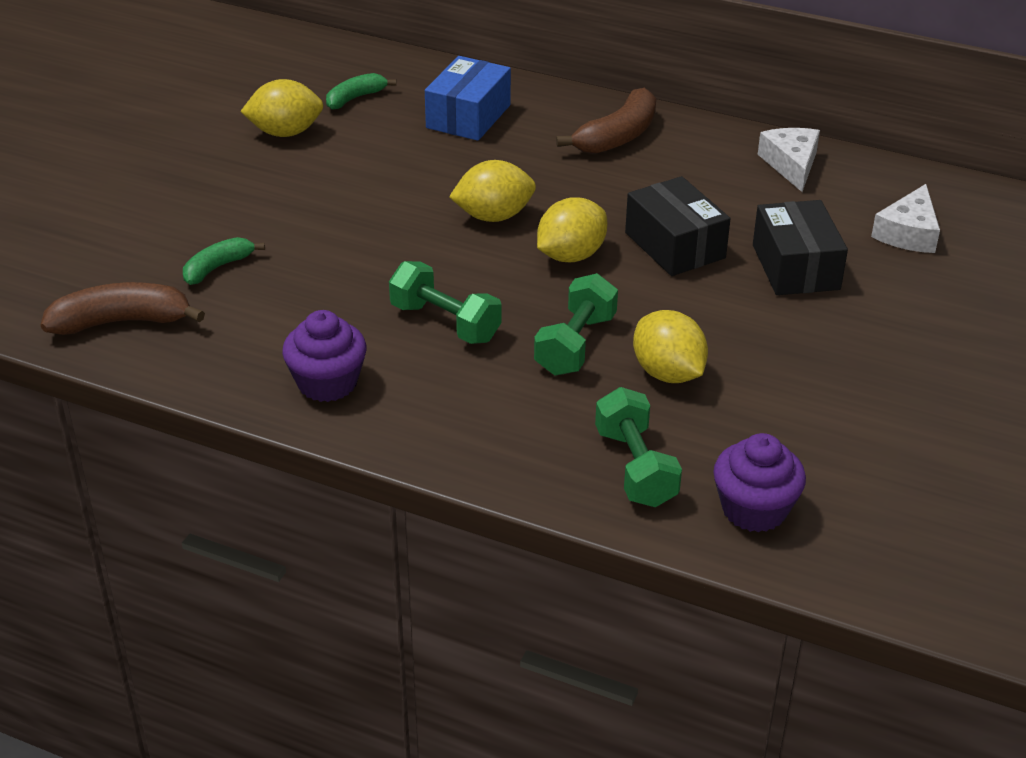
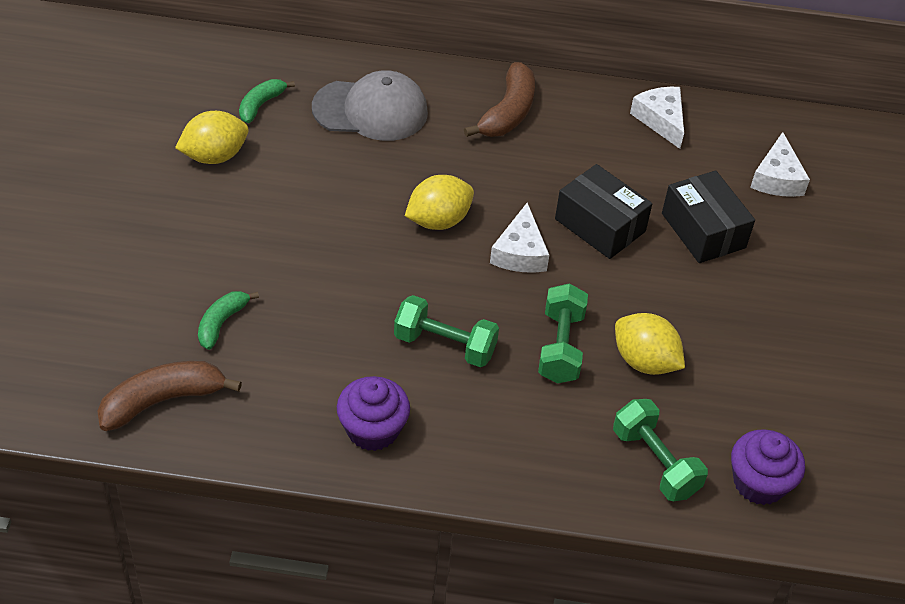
camera: 20 degrees left, 10 degrees up
blue box [425,56,511,141] -> grey cap [312,70,428,141]
yellow lemon [537,197,607,262] -> white cheese [490,203,549,272]

